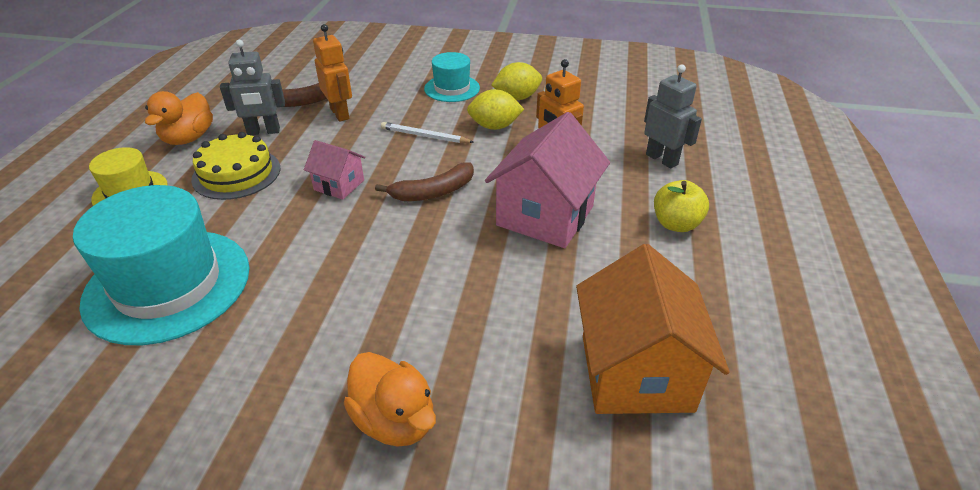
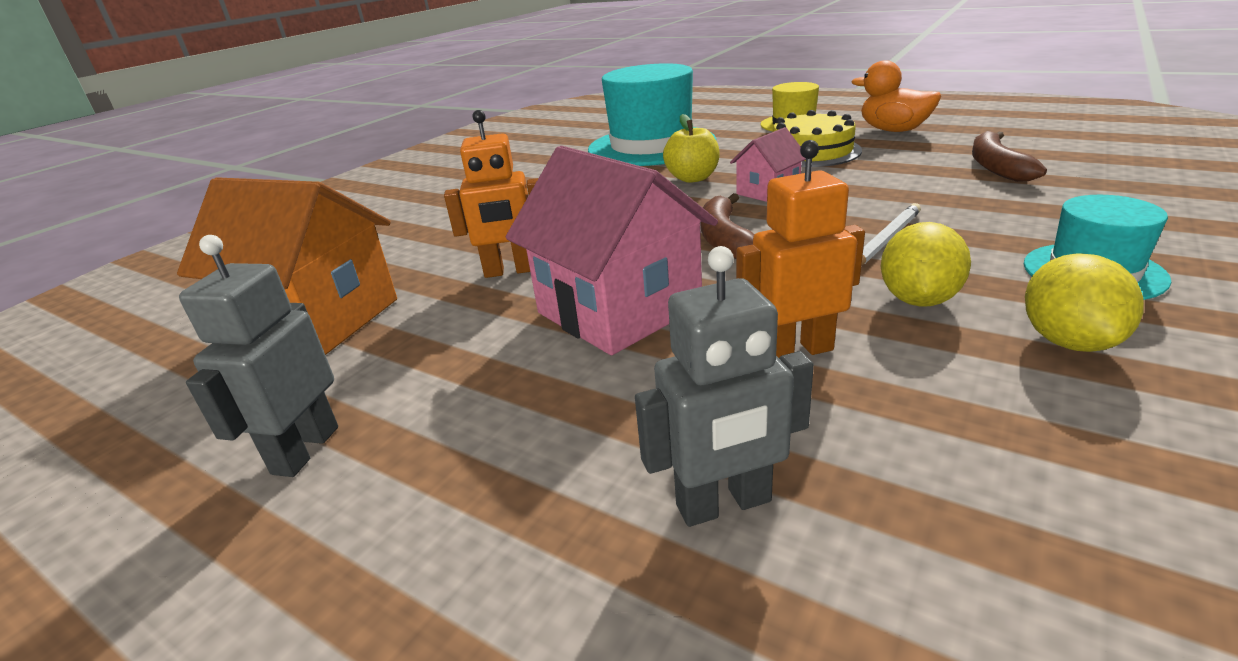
camera: 115 degrees right, 10 degrees down
grey robot [220,40,285,135] -> grey robot moved to [179,235,338,477]
orange robot [313,24,352,122] -> orange robot moved to [444,110,538,278]
orange duck [343,352,436,447] -> none
yellow apple [654,180,709,232] -> yellow apple moved to [663,114,720,183]

